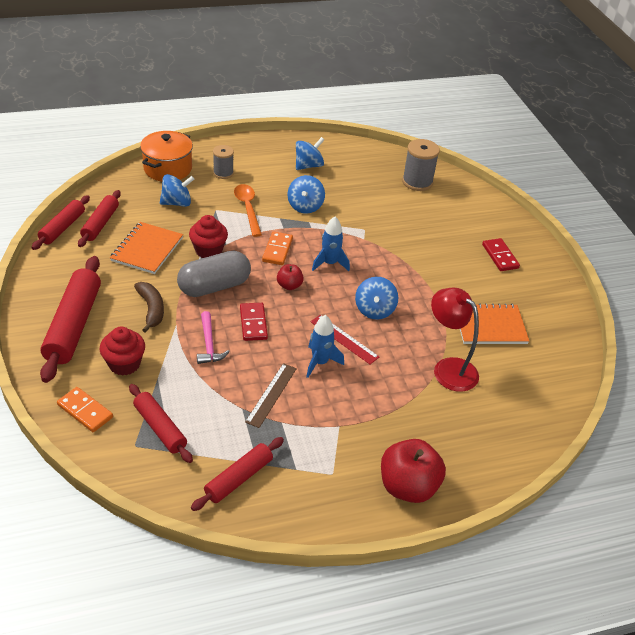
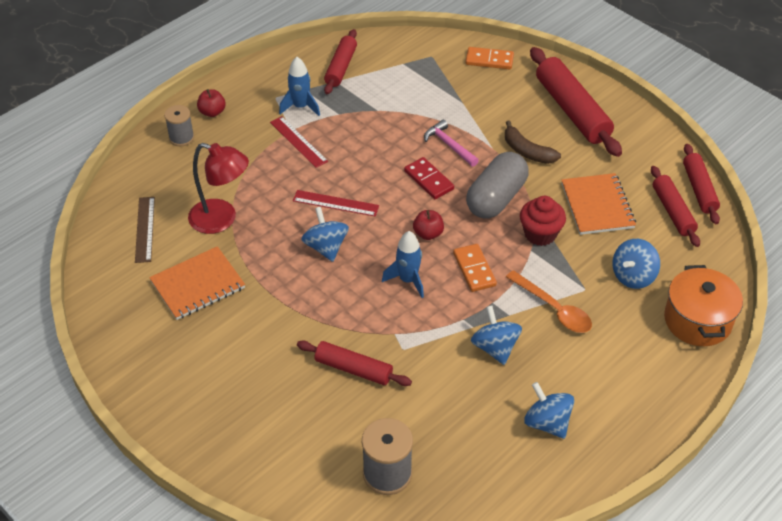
camera: 155 degrees right, 5 degrees up
red cupcake [100,327,145,376] -> none
red rolling pin [129,384,193,463] -> red rolling pin moved to [297,340,412,386]
grey spool [213,145,234,179] -> grey spool moved to [164,105,194,146]
brown ruler [245,363,297,428] -> brown ruler moved to [135,197,155,263]
blue spinning top [296,137,324,170] -> blue spinning top turned 120 degrees clockwise [524,382,574,439]
blue rocket [306,315,344,378] -> blue rocket moved to [279,57,320,116]
red apple [381,439,446,503] -> red apple [197,89,225,117], size x0.52
red domino [482,238,520,271] -> none
none -> red ruler [270,116,328,168]

